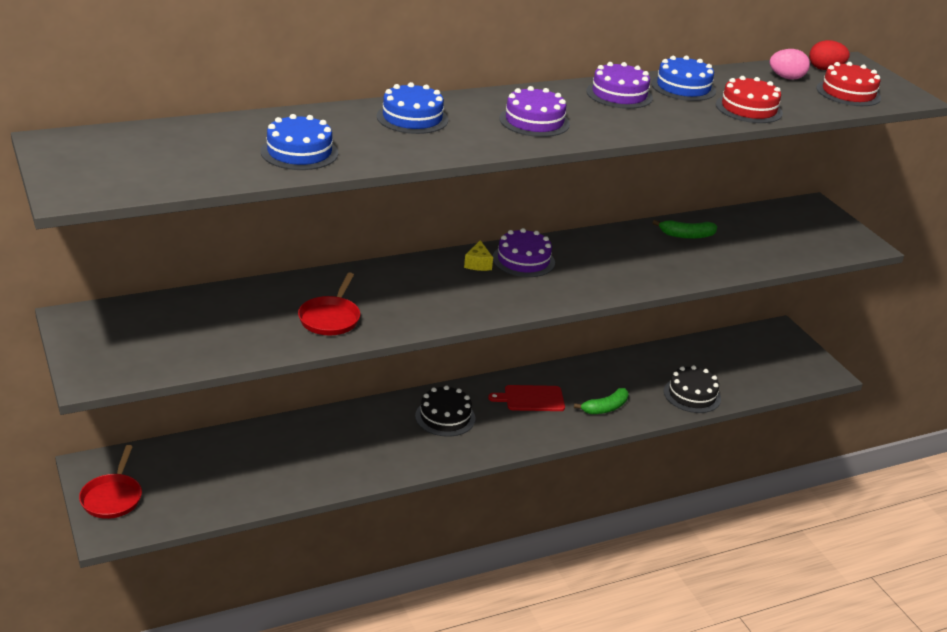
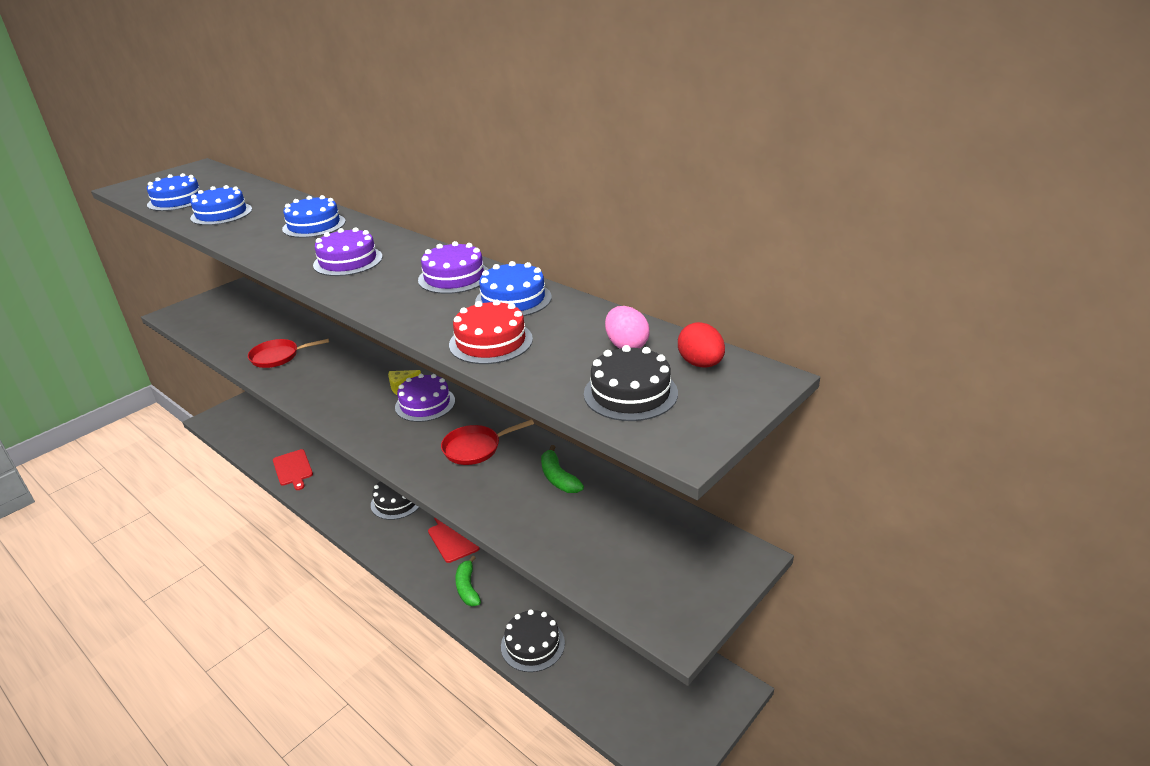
camera: 70 degrees right, 0 degrees up
red pan [79,445,142,519] -> red pan moved to [441,419,534,465]
green banana [574,388,628,414] -> green banana turned 45 degrees clockwise [455,555,481,606]
red cake [816,62,881,106] -> black cake [584,345,678,421]
none -> blue cake [147,173,200,211]
none -> red cutting board [273,449,313,490]

